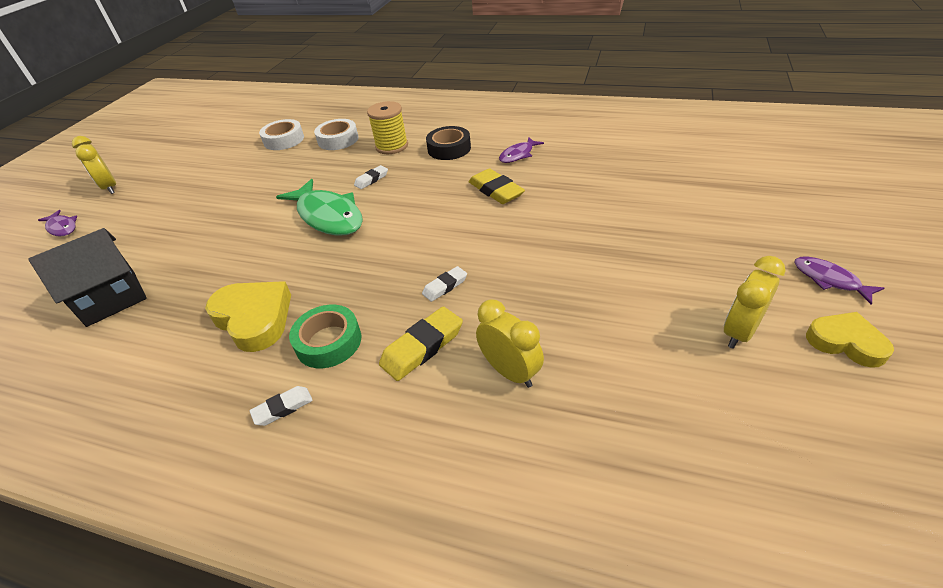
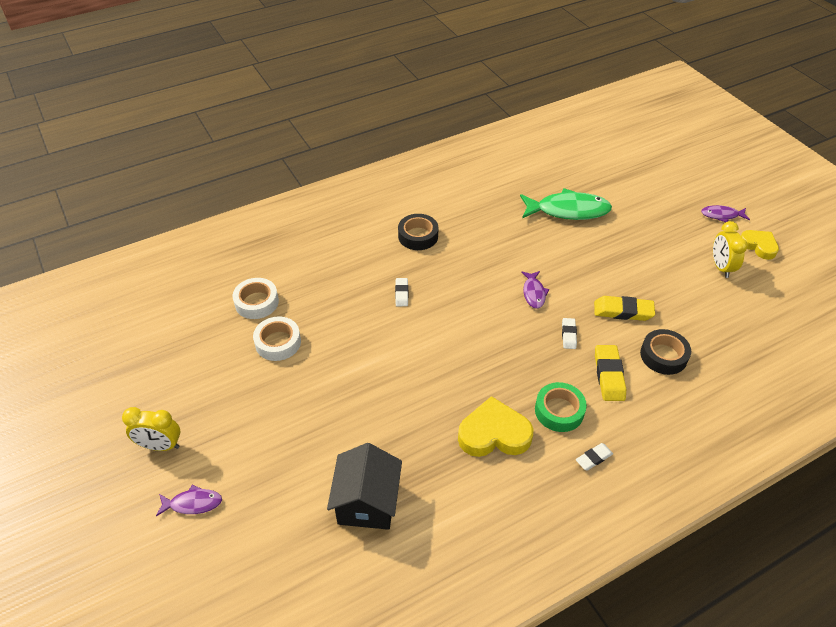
camera: 50 degrees left, 5 degrees up
white eraser [250,386,313,426] -> white eraser turned 45 degrees clockwise [576,443,613,471]
green fish [276,179,363,236] -> green fish moved to [520,188,612,220]
white tape [314,119,359,150] -> white tape moved to [253,316,301,361]
yellow spool [367,101,408,154] -> none
yellow eraser [469,168,525,204] -> yellow eraser moved to [594,296,655,321]
yellow clock [476,300,544,388] -> black tape [640,329,691,375]
purple fish [499,137,544,163] -> purple fish moved to [521,271,549,309]
yellow heart [806,312,894,368] -> yellow heart turned 60 degrees clockwise [741,230,779,260]

